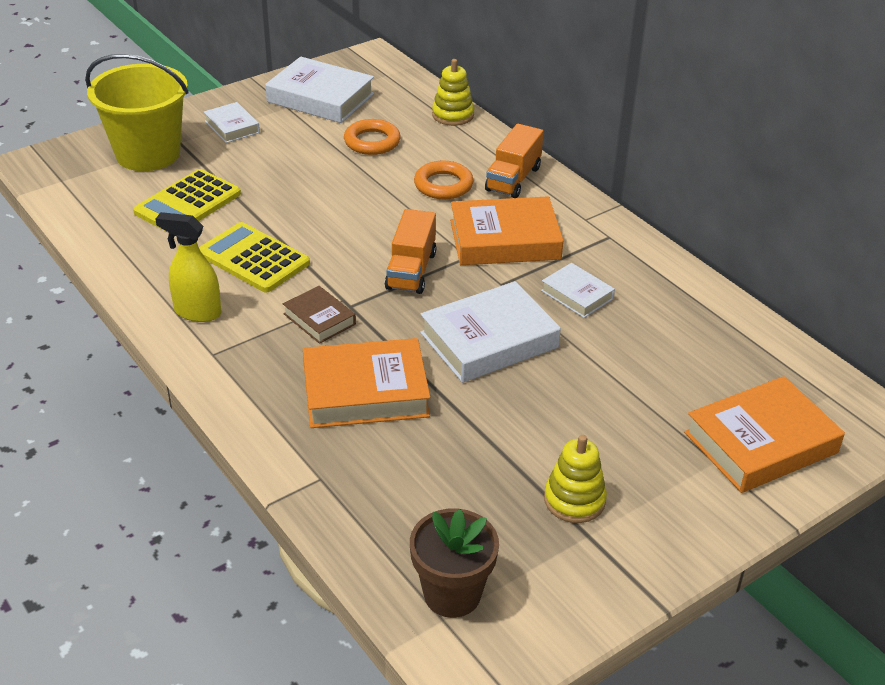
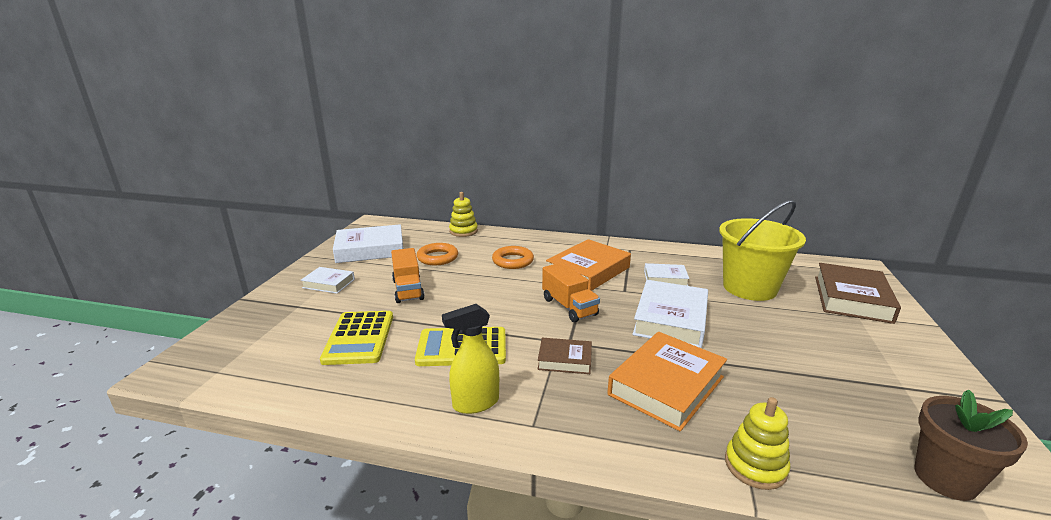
camera: 40 degrees left, 15 degrees down
yellow bucket [85,54,189,171] -> yellow bucket moved to [719,200,806,301]
orange truck [485,124,544,198] -> orange truck moved to [391,248,425,303]
yellow stacking toy [544,435,607,523] -> yellow stacking toy moved to [725,397,791,490]
orange book [684,376,845,493] -> brown book [815,263,901,324]

